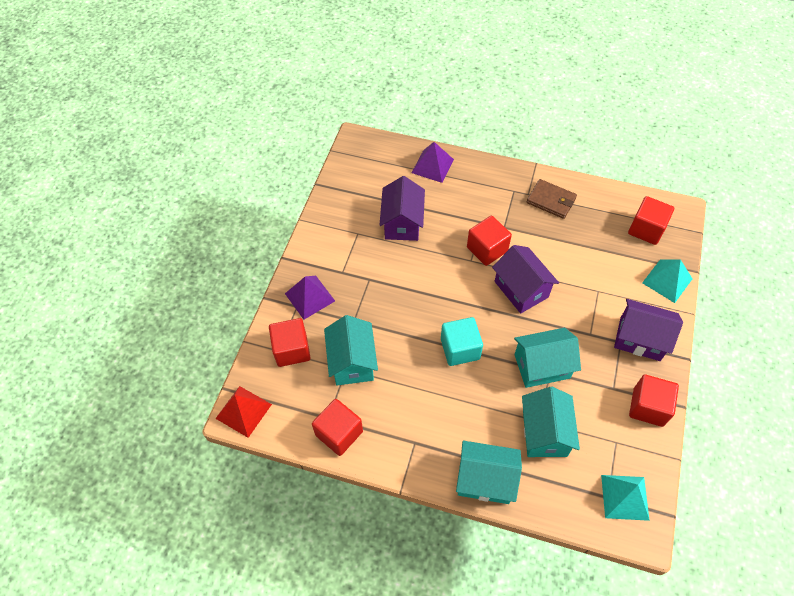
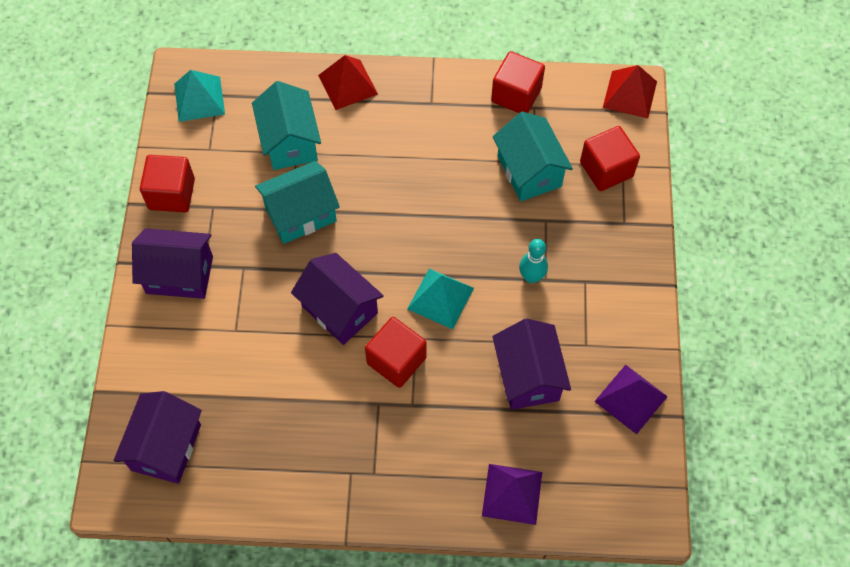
camera: 165 degrees right, 5 degrees up
purple pyramid [285,276,335,320] -> purple pyramid moved to [594,365,668,434]
turquoise cube [441,317,483,366] -> none
turquoise house [456,441,522,504] -> red pyramid [318,55,378,110]
brown wallet [527,179,577,219] -> none
red cube [628,196,674,245] -> purple house [114,391,202,484]
turquoise pyramid [642,259,693,303] -> turquoise pyramid moved to [407,269,474,329]
none -> turquoise bowling pin [519,239,548,283]

